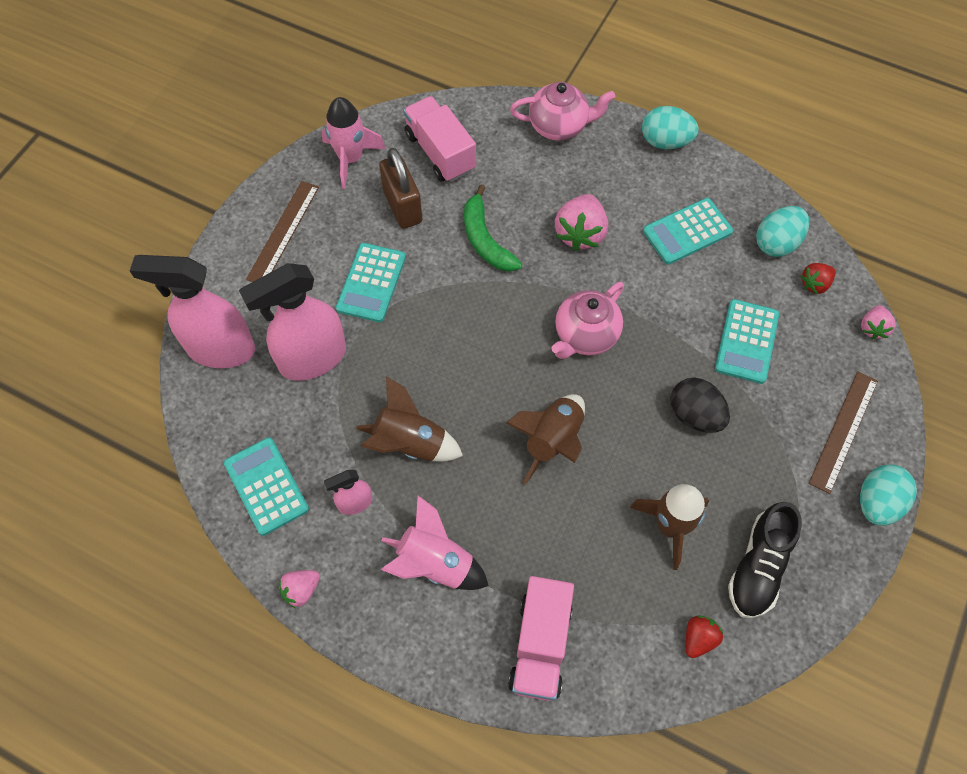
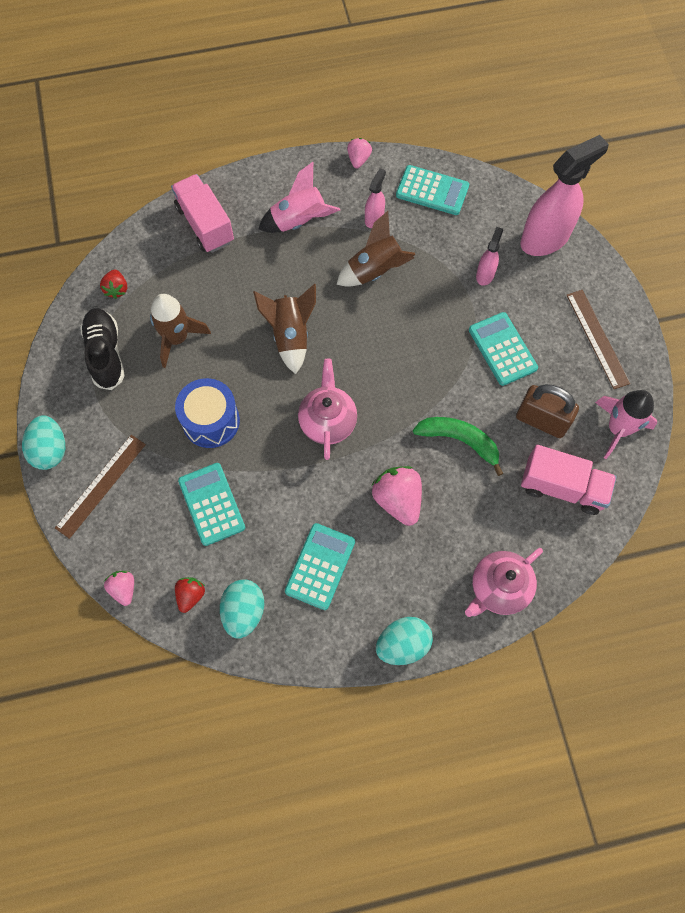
camera: 140 degrees right, 5 degrees up
pink spray bottle [239,263,346,381] -> pink spray bottle [476,227,503,286], size x0.48
black egg [670,378,730,433] -> blue drum [175,378,240,448]
brown ruler [809,372,878,494] -> brown ruler turned 45 degrees clockwise [55,435,146,539]

